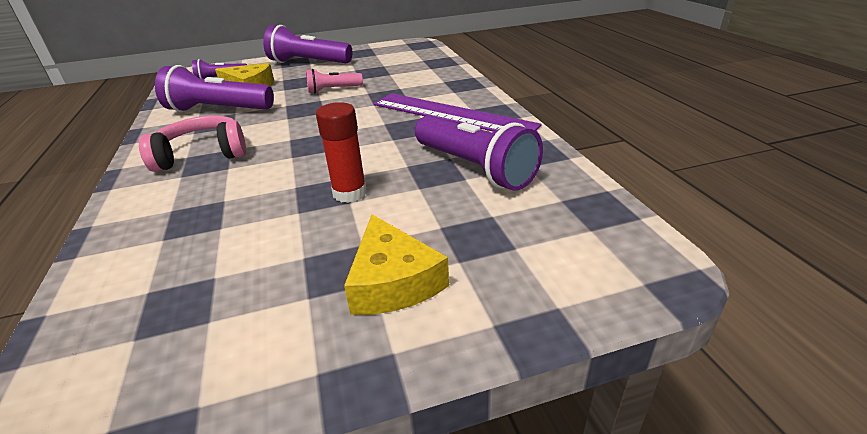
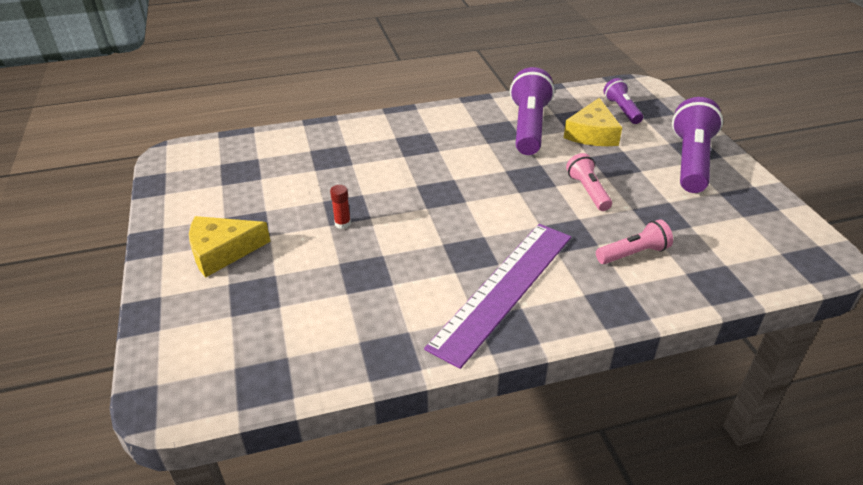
camera: 90 degrees right, 5 degrees up
pink headphones [139,115,246,172] -> none
red glue stick [316,102,367,203] -> red glue stick [330,185,351,229], size x0.57
purple flashlight [415,115,543,191] -> none
none -> pink flashlight [596,219,673,264]

